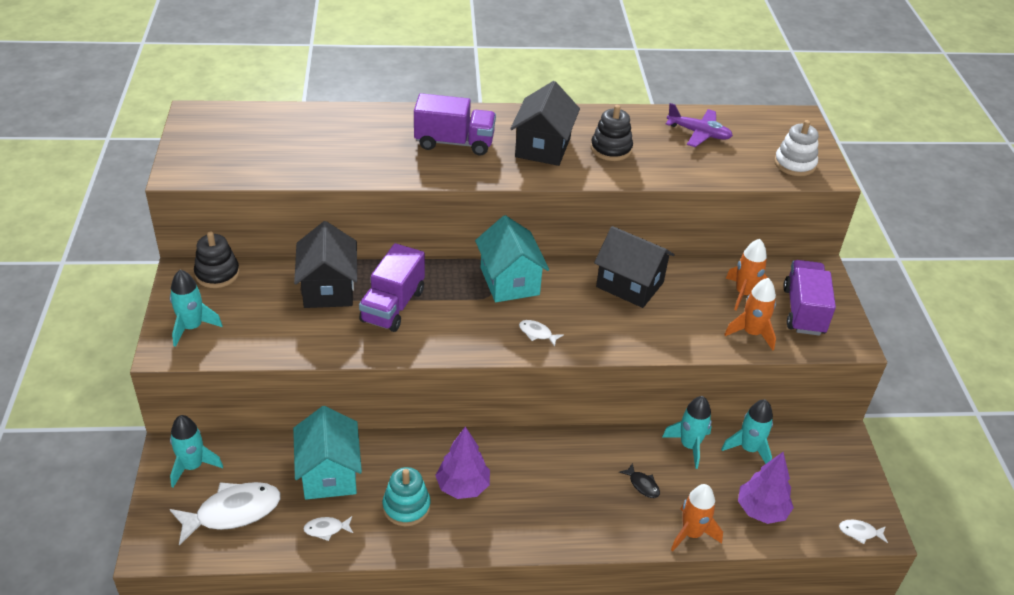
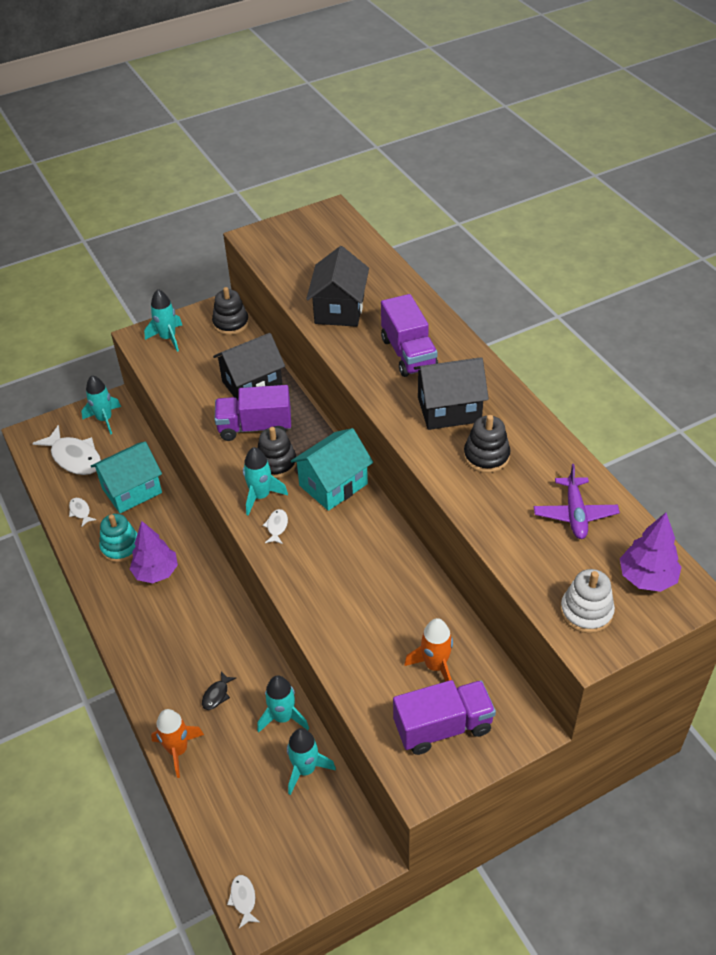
camera: 70 degrees right, 5 degrees up
black house [594,226,675,308] -> black house moved to [306,246,369,327]
orange rocket [724,278,776,351] -> none
purple tree [738,452,794,524] -> purple tree moved to [620,513,682,592]
none -> turquoise rocket [243,447,288,515]
none -> black stacking toy [257,427,297,478]

